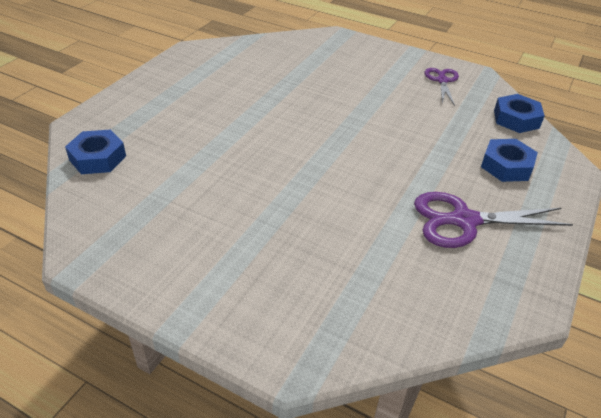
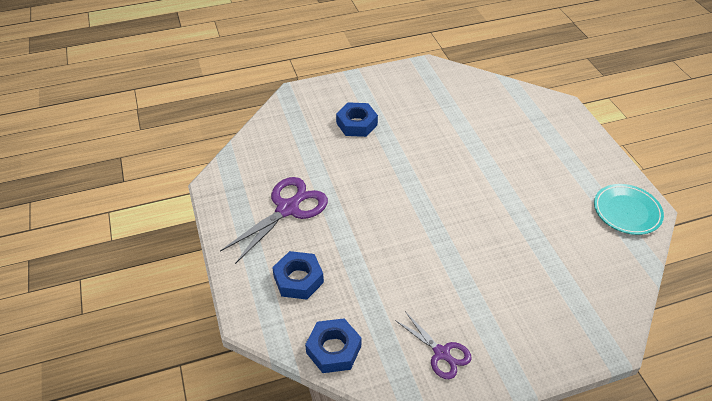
camera: 135 degrees right, 5 degrees up
blue nut [65,130,126,174] -> blue nut moved to [336,102,378,137]
none -> turquoise plate [594,184,664,235]

